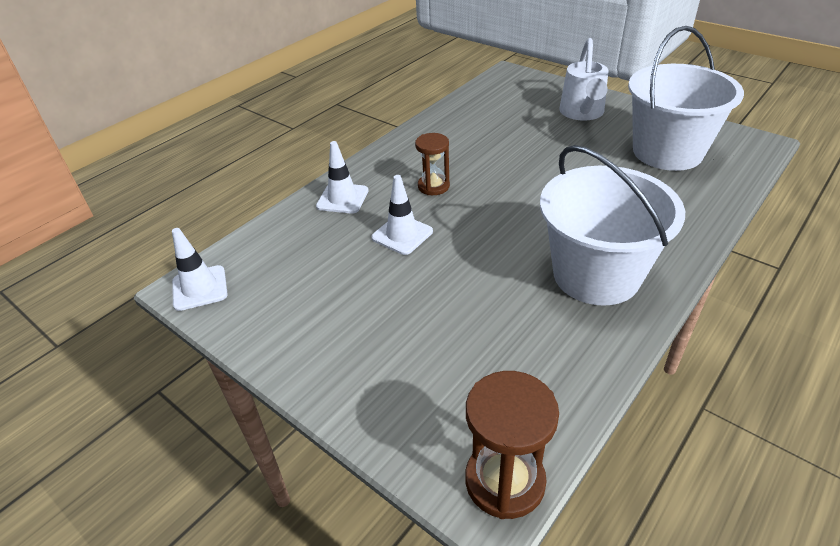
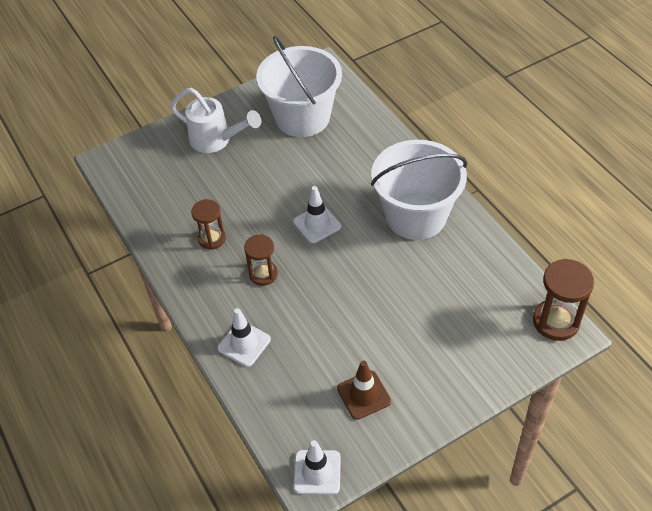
camera: 70 degrees left, 10 degrees up
white traffic cone [371,175,433,255] -> white traffic cone moved to [293,186,341,243]
none -> brown hourglass [191,199,226,250]
none -> brown traffic cone [337,361,391,420]

